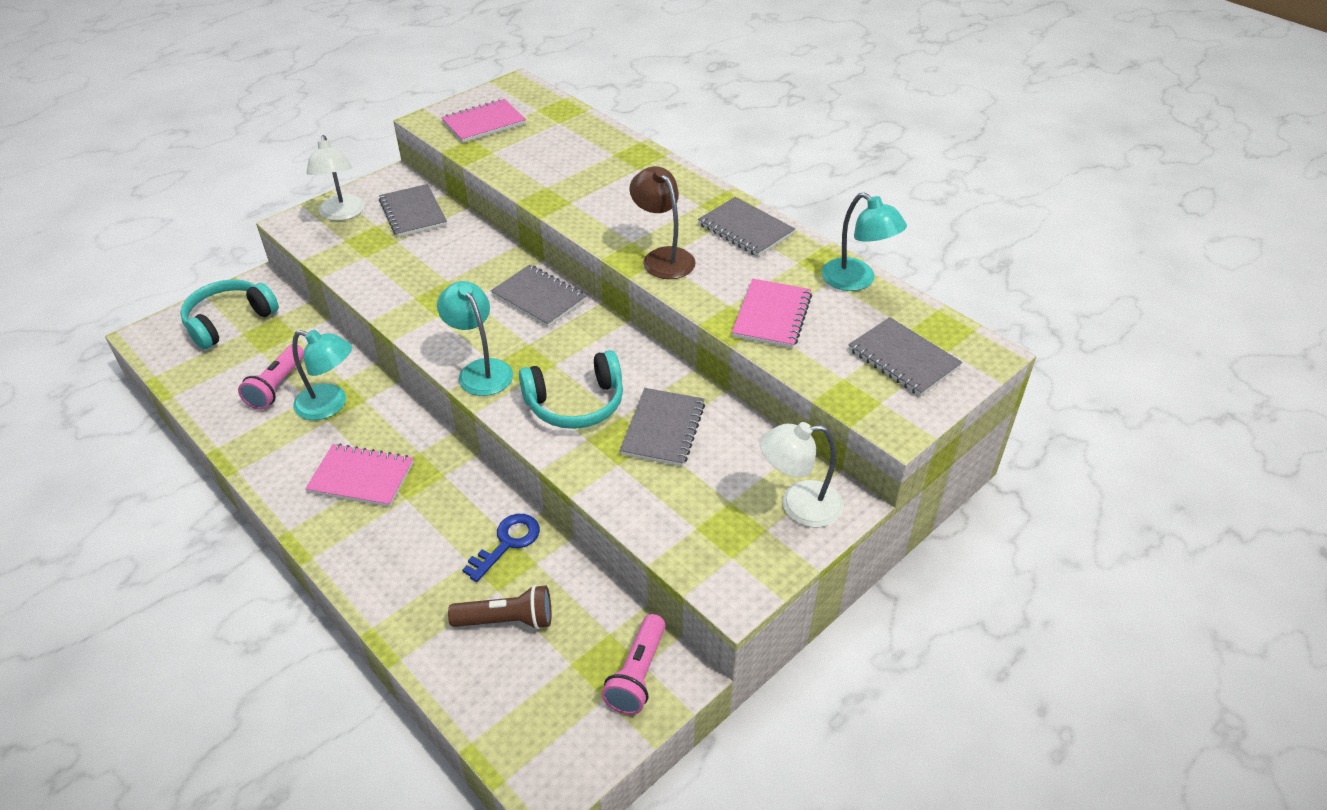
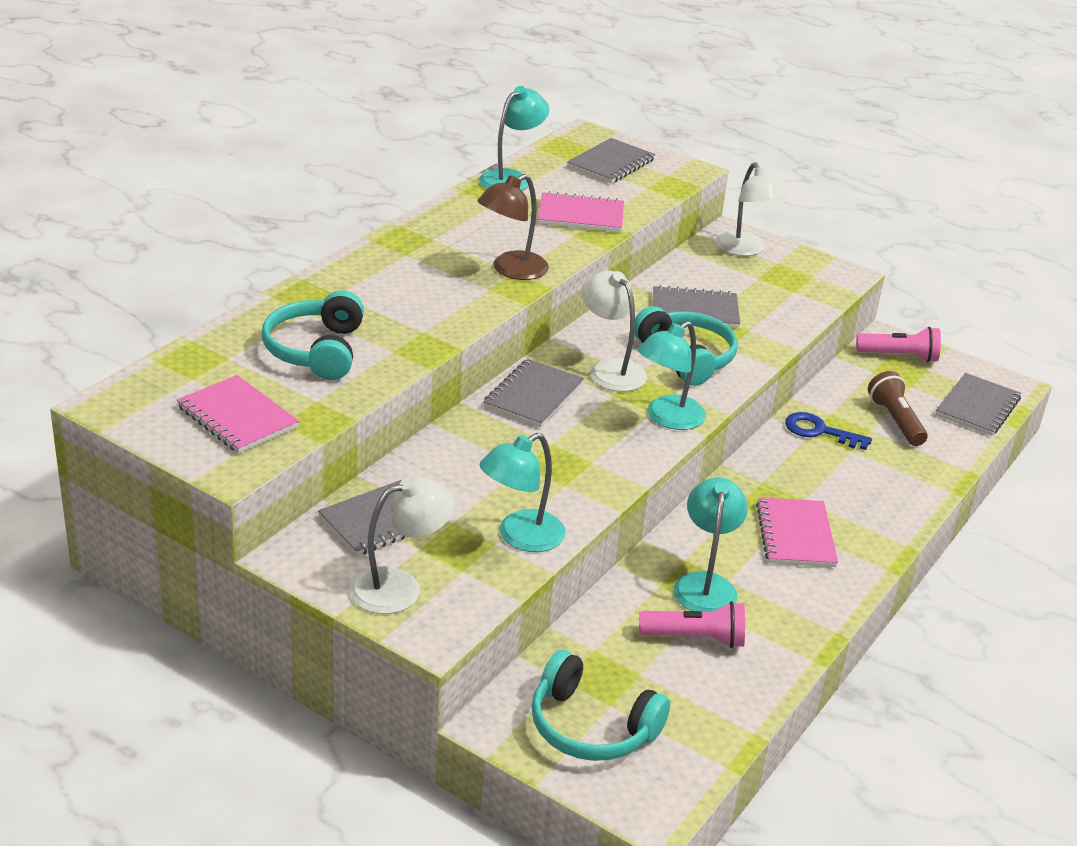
camera: 105 degrees left, 10 degrees down
grey notebook [698,197,795,257] -> grey notebook moved to [935,373,1021,436]
none -> turquoise headphones [262,290,364,380]
none -> turquoise lamp [480,433,566,552]
none -> white lamp [581,271,647,392]

